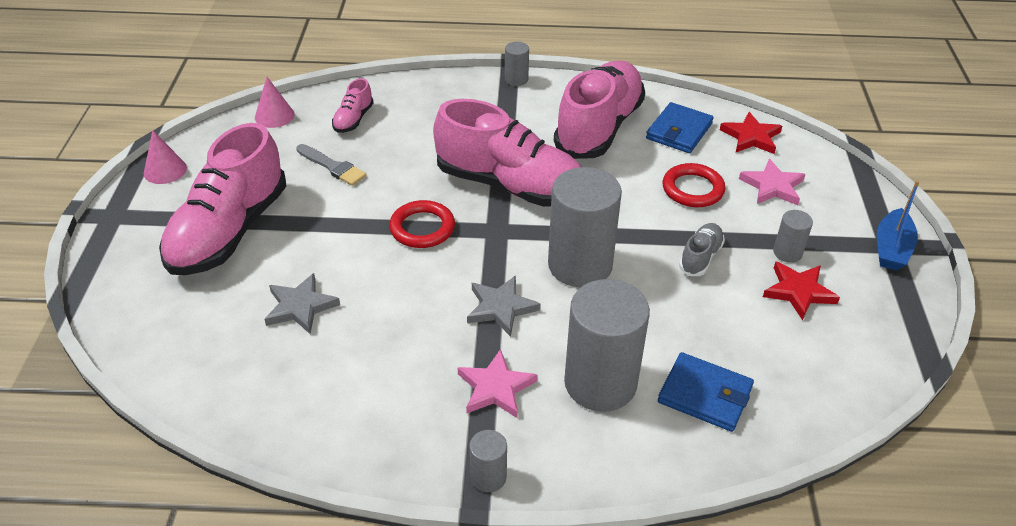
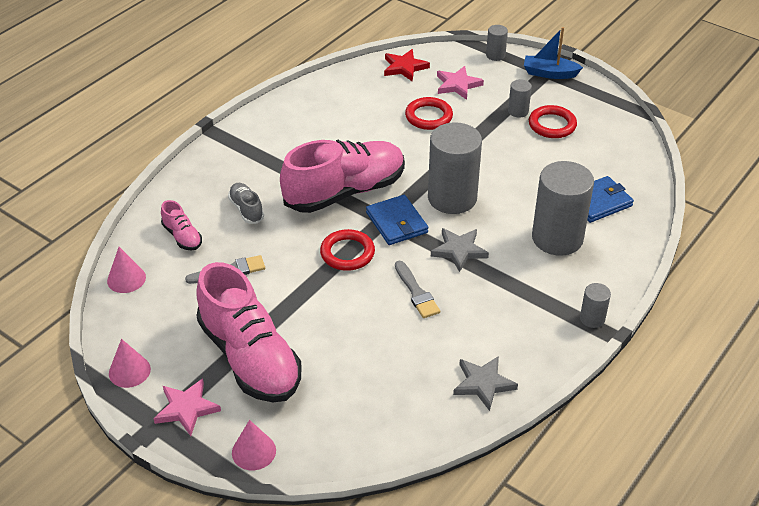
camera: 55 degrees left, 0 degrees up
grey star [264,273,340,334] -> grey star moved to [453,356,518,411]
pink star [458,349,538,418] -> pink star moved to [153,379,221,436]
grey cylinder [505,42,529,86] -> grey cylinder moved to [486,25,508,61]
pink shoe [554,60,645,159] -> none
blue wallet [646,102,714,153] -> blue wallet moved to [366,195,428,245]
grey shoe [679,223,725,276] -> grey shoe moved to [228,183,264,224]
red star [763,261,840,320] -> red ring [529,105,577,138]
blue boat [877,180,919,271] -> blue boat turned 135 degrees clockwise [524,27,583,79]
none -> pink cone [232,420,276,470]
none -> grey brush [395,261,440,318]

